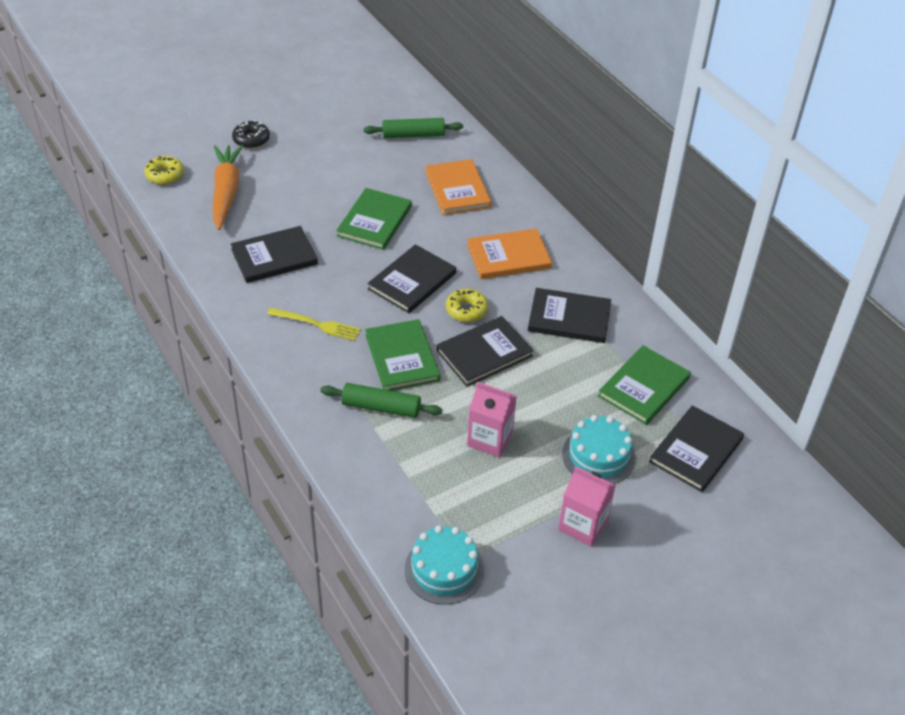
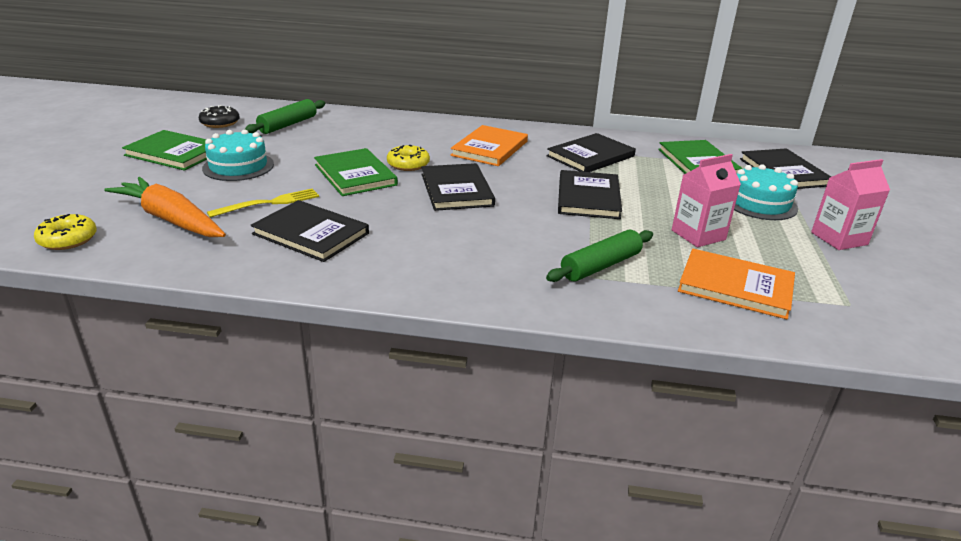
camera: 50 degrees left, 15 degrees down
black book [231,226,318,283] -> black book turned 75 degrees counterclockwise [251,200,369,262]
black donut [232,120,270,148] -> black donut moved to [198,105,240,128]
yellow fork [267,308,361,341] -> yellow fork moved to [207,188,319,218]
green book [365,319,440,391] -> green book moved to [122,130,207,171]
turquoise cake [405,526,484,605] -> turquoise cake moved to [202,129,274,181]
orange book [425,159,491,215] -> orange book moved to [678,249,795,319]
yellow donut [446,289,488,322] -> yellow donut moved to [387,145,430,171]

